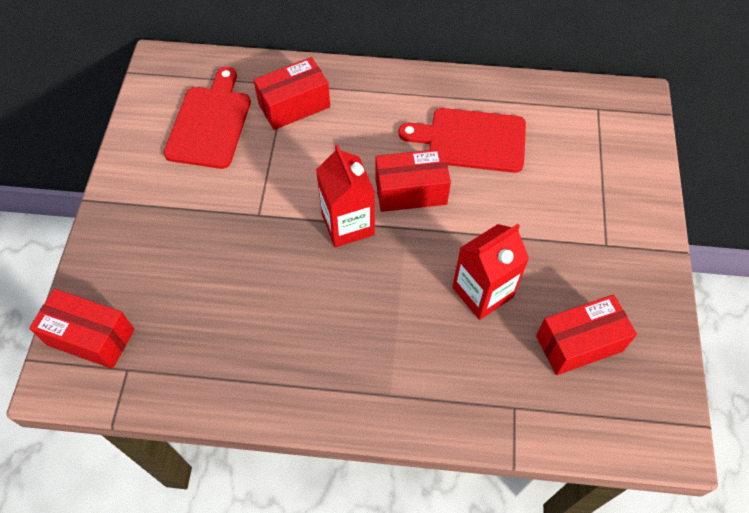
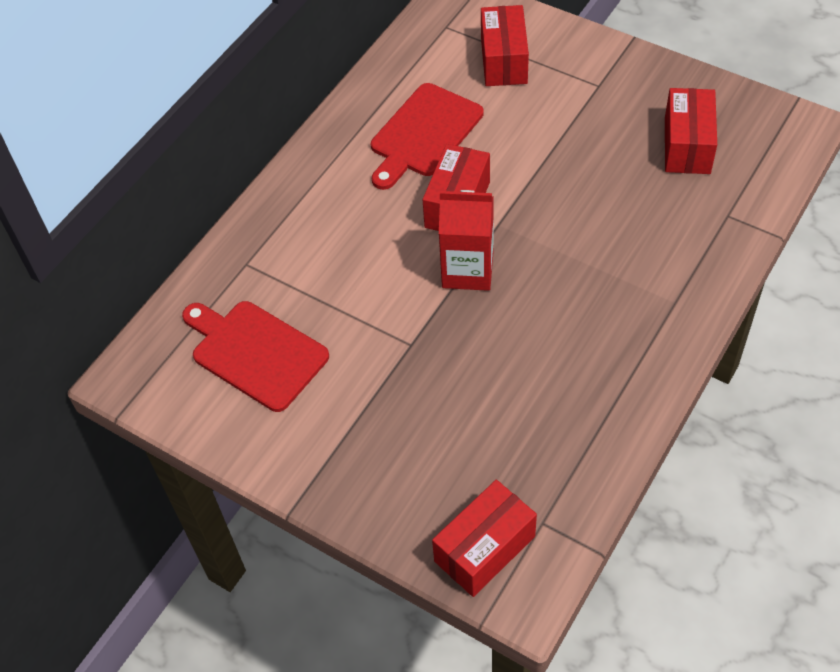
camera: 60 degrees left, 5 degrees down
red box [253,57,330,130] -> red box moved to [481,5,529,86]
red carton [452,224,529,320] -> none

